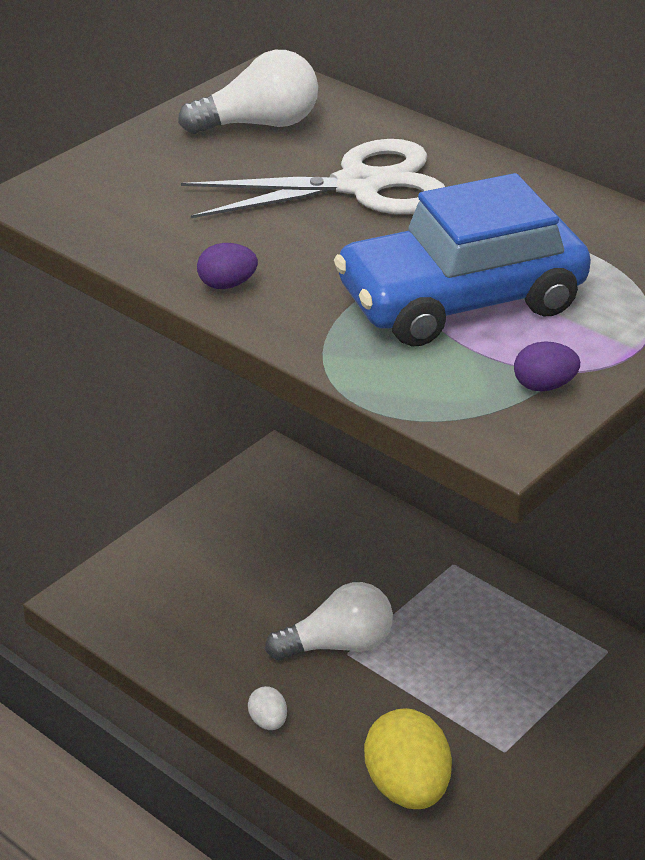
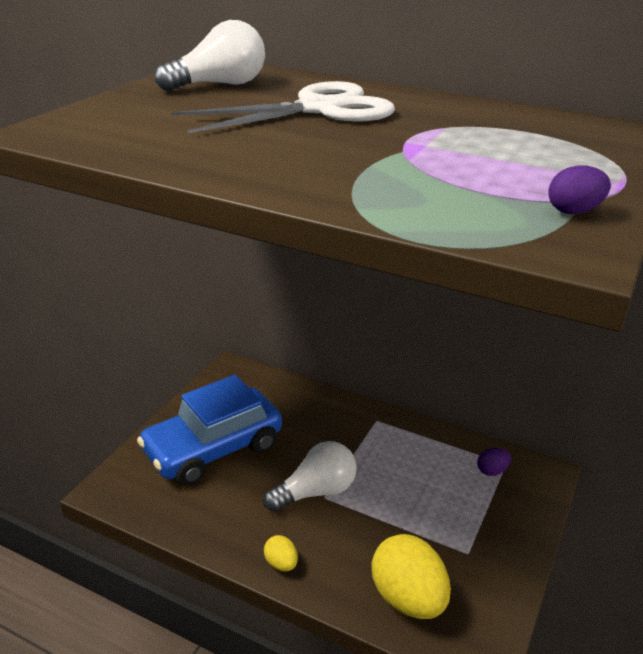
camera: 15 degrees left, 5 degrees down
purple egg [197,243,258,289] -> purple egg moved to [477,448,511,476]
white egg [248,686,287,730] -> yellow egg [264,535,298,571]
blue car [334,173,591,346] -> blue car moved to [137,375,282,486]

